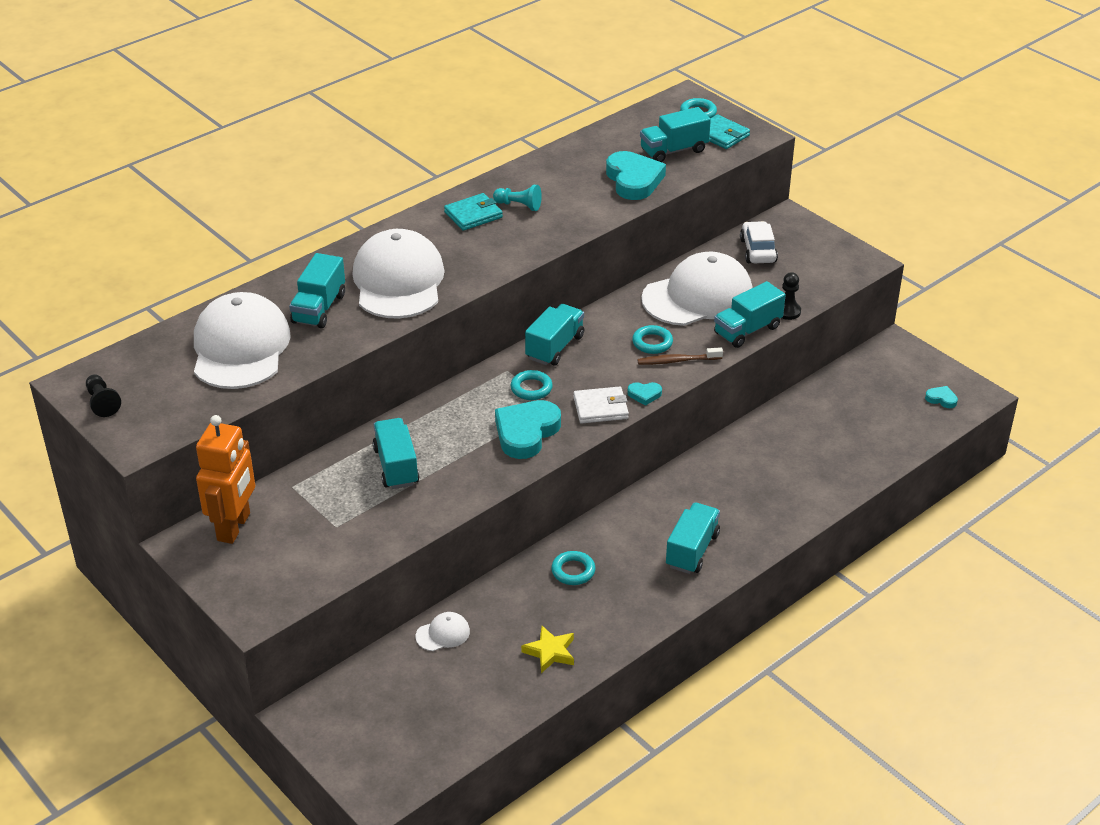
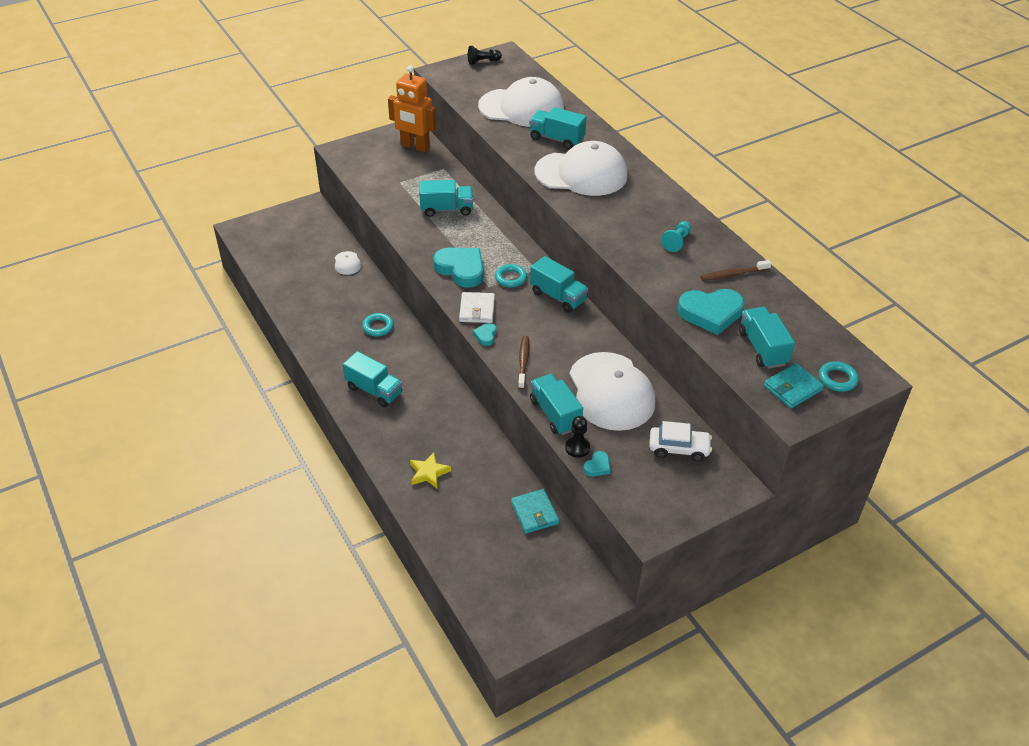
camera: 100 degrees right, 5 degrees up
turquoise wallet [444,193,503,231] -> turquoise wallet moved to [511,489,559,534]
yellow star [521,626,574,673] -> yellow star moved to [410,452,451,488]
turquoise ring [632,325,673,354] -> none
turquoise heart [925,386,958,408] -> turquoise heart moved to [583,451,611,476]
none -> brown toothbrush [701,260,772,281]

